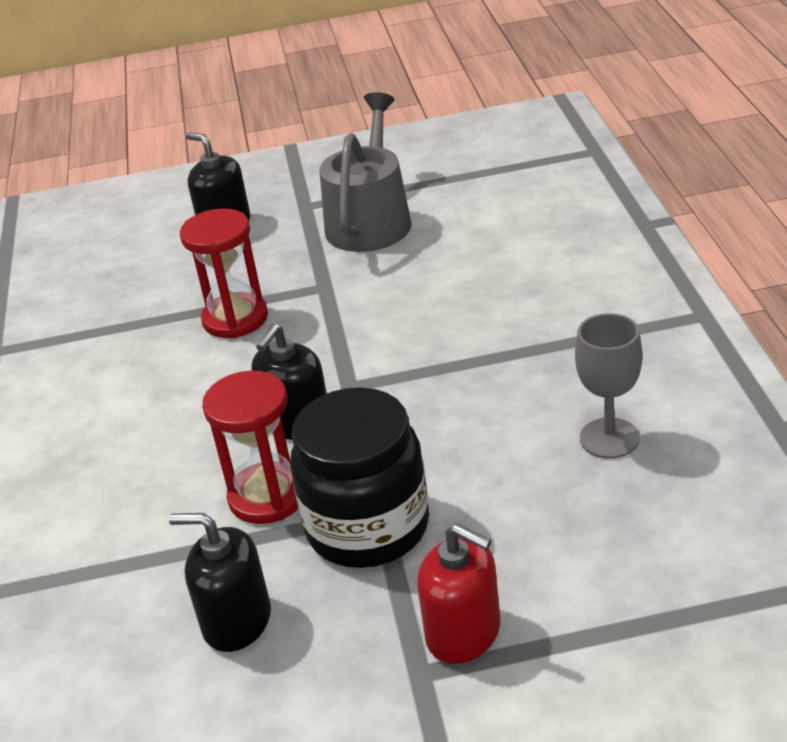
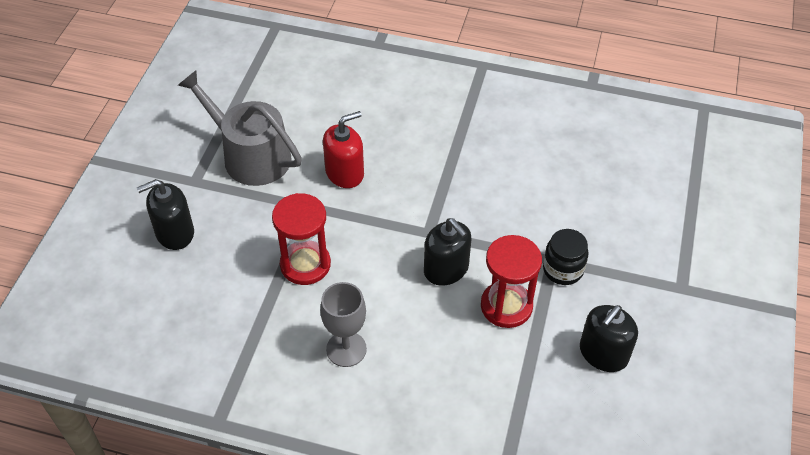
camera: 70 degrees left, 15 degrees up
black jar [290,387,429,568] -> black jar [543,229,589,285], size x0.54
red soap dispenser [417,524,500,664] -> red soap dispenser moved to [323,111,364,188]
grey goblet [575,313,643,459] -> grey goblet moved to [320,282,367,367]

